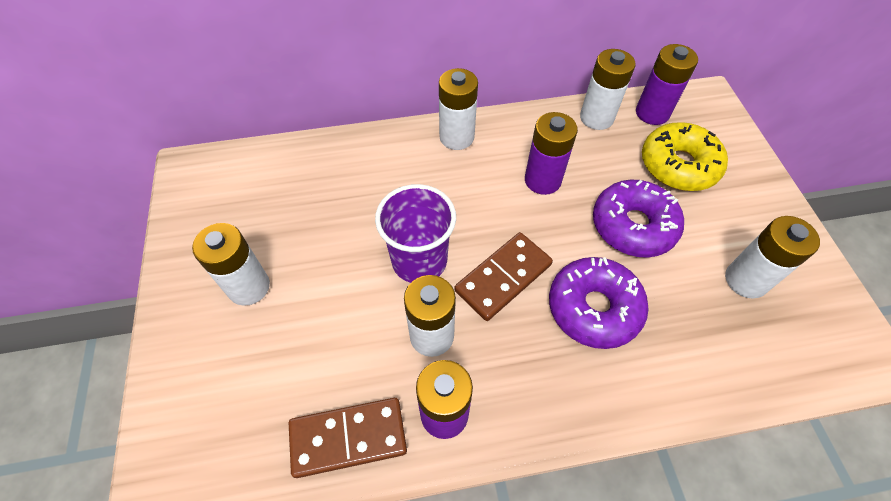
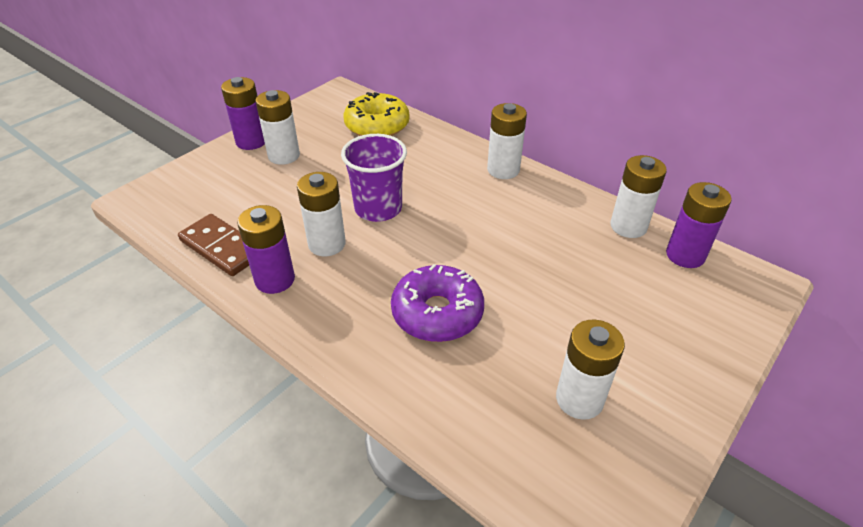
camera: 50 degrees right, 15 degrees down
brown domino [455,232,553,321] -> none
purple battery [525,112,578,195] -> purple battery moved to [221,77,265,150]
purple donut [593,180,684,258] -> none
yellow donut [642,122,728,191] -> yellow donut moved to [344,92,410,136]

